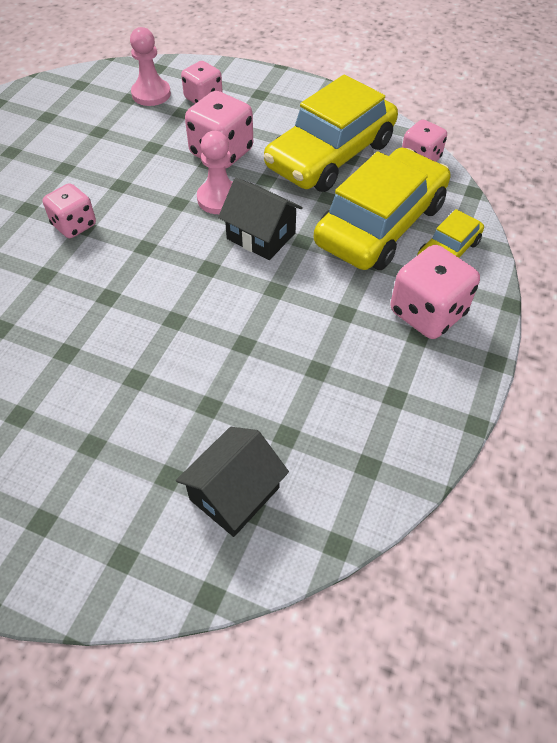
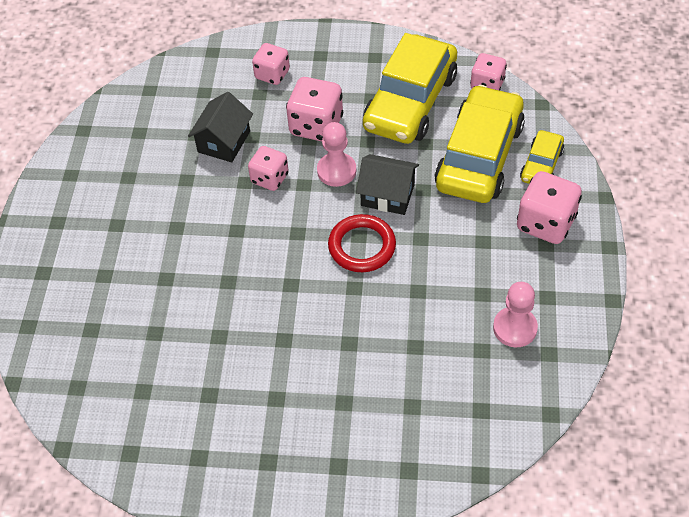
camera: 15 degrees left, 0 degrees up
pink dice [43,183,96,238] -> pink dice moved to [248,146,289,191]
pink pawn [130,27,171,106] -> pink pawn moved to [493,282,538,347]
black house [176,427,289,537] -> black house moved to [188,92,253,162]
none -> red ring [328,214,396,272]

